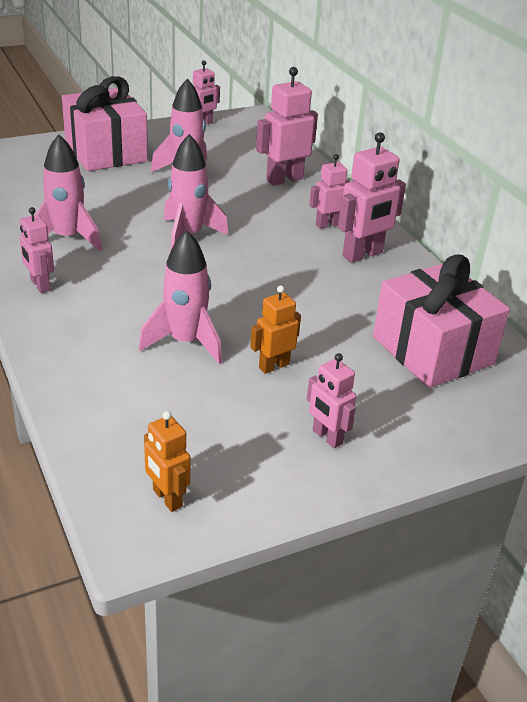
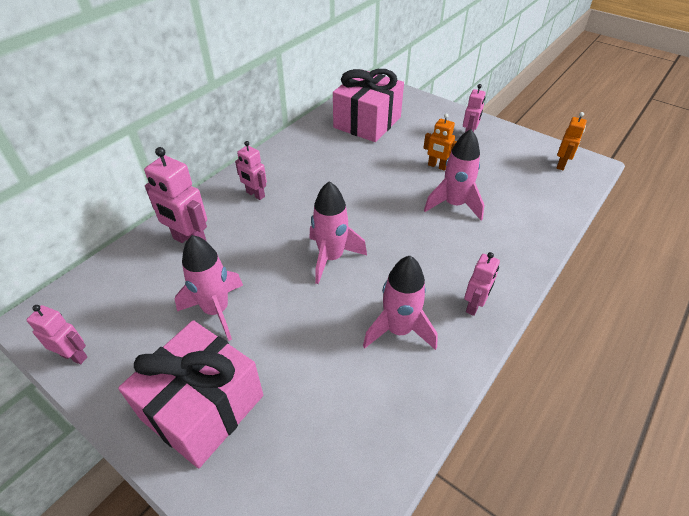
camera: 115 degrees left, 10 degrees up
pink robot [338,132,406,263] -> none

